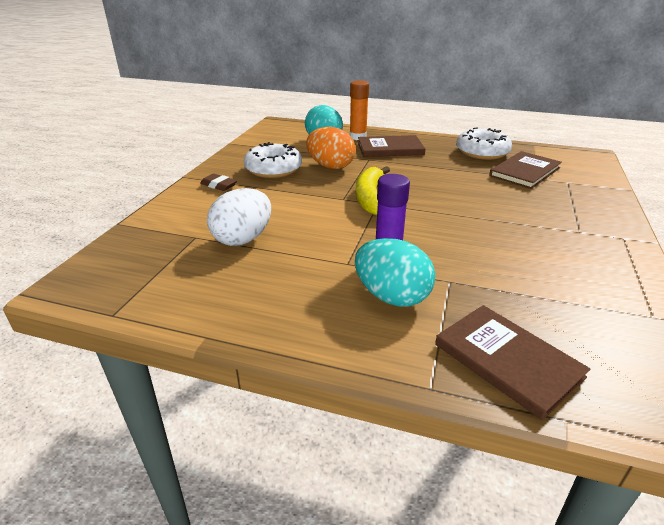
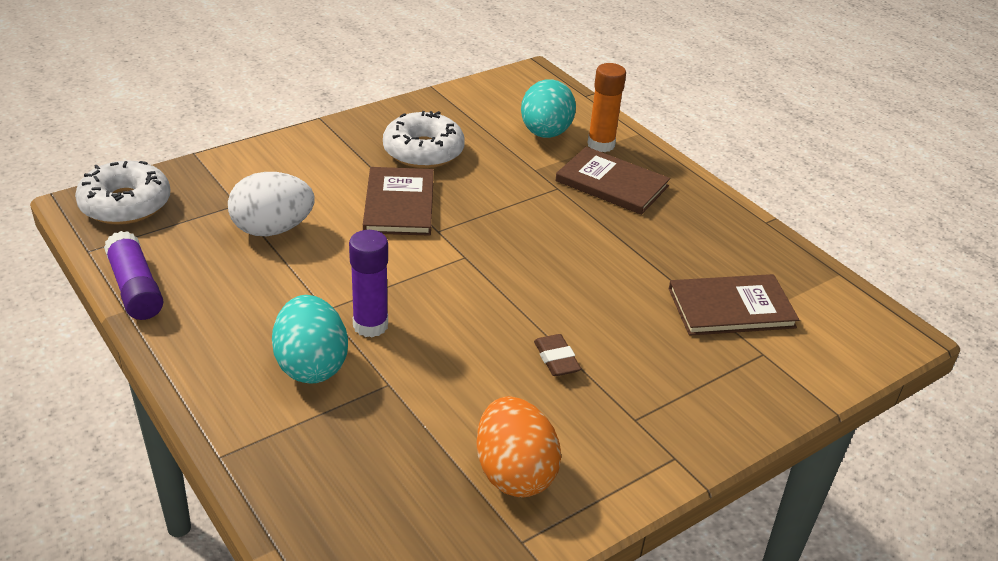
camera: 35 degrees right, 5 degrees up
brown eraser [200,174,237,191] -> brown eraser moved to [534,334,581,376]
orange egg [306,127,356,169] -> orange egg moved to [476,396,561,497]
yellow banana [356,166,390,216] -> none
brown book [435,305,591,420] -> brown book moved to [363,167,434,236]
white donut [456,128,512,160] -> white donut moved to [75,160,170,225]
none -> purple glue stick [104,231,163,320]

